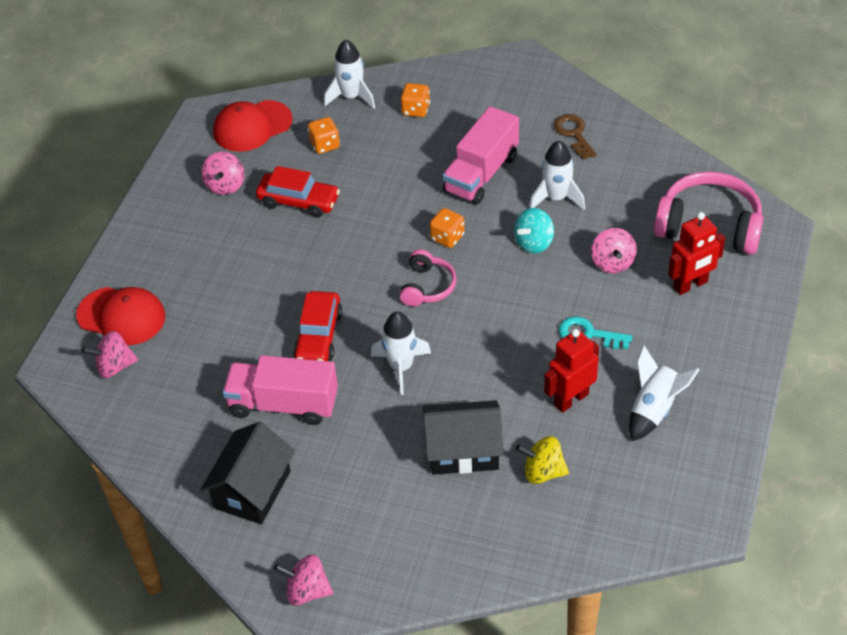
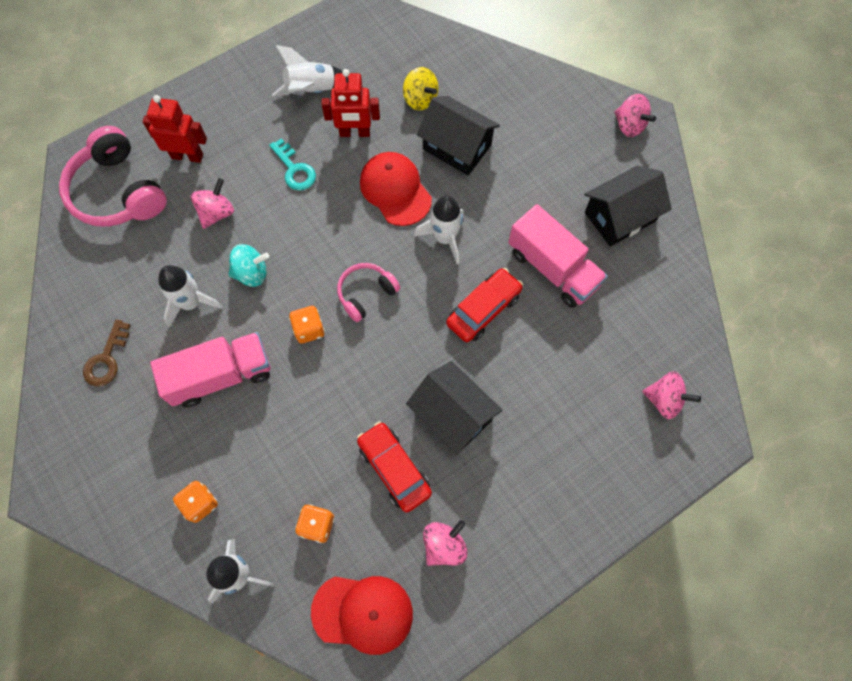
camera: 145 degrees left, 20 degrees up
red cap [76,287,165,345] -> red cap moved to [360,152,432,226]
none -> black house [406,361,502,455]

